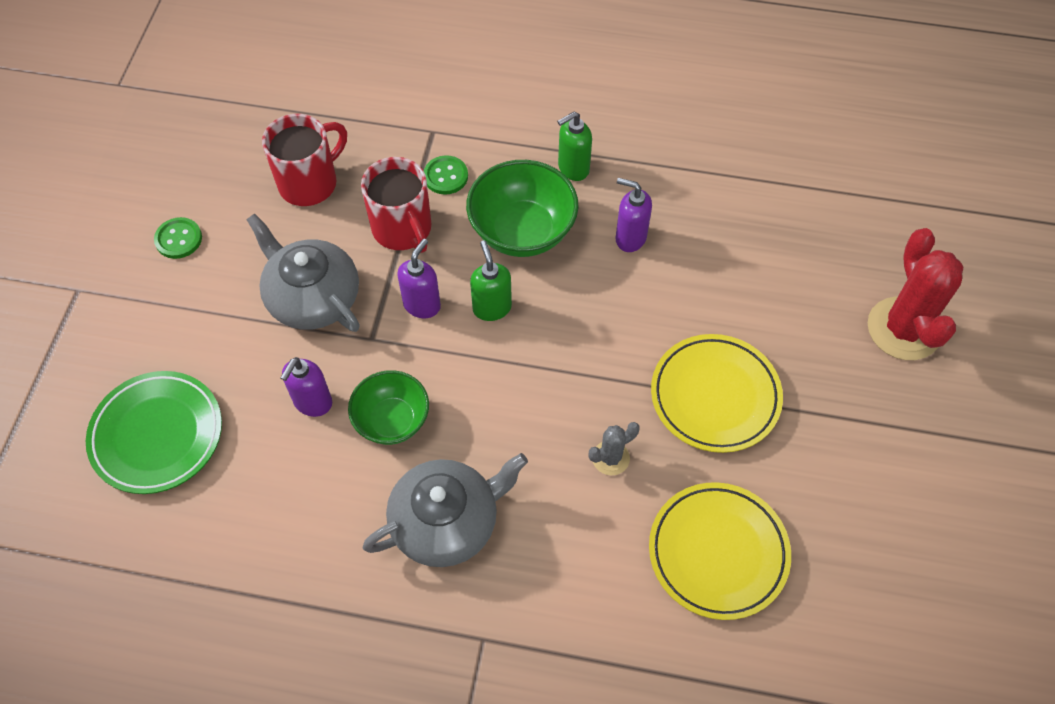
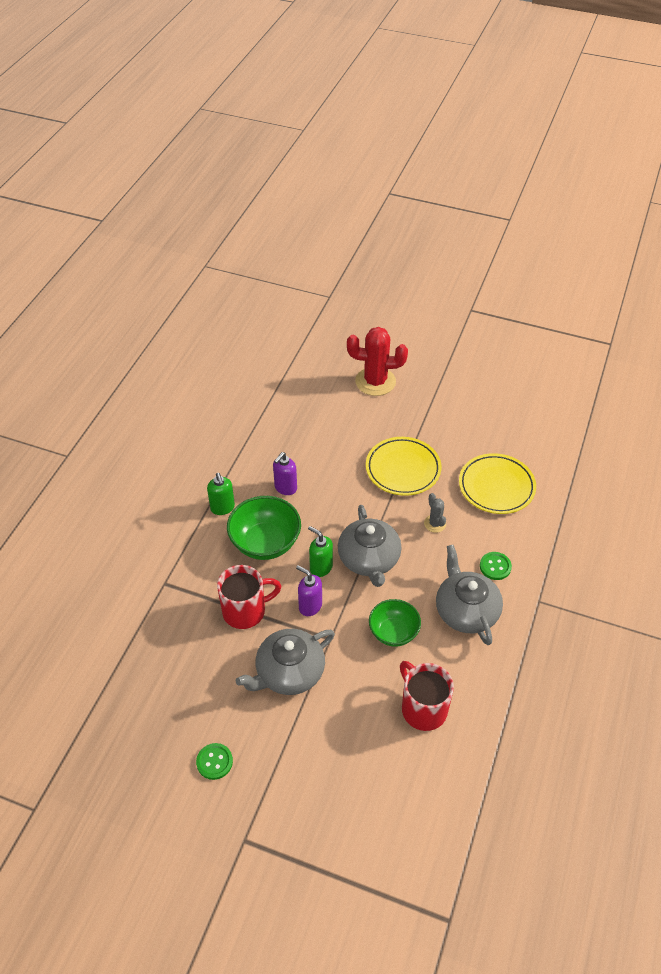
camera: 80 degrees left, 10 degrees down
green plate [86,371,222,494] -> none
red mug [262,114,347,206] -> red mug moved to [400,661,454,731]
purple soap dispenser [280,357,332,417] -> none
green button [424,155,468,195] -> green button moved to [480,552,512,580]
green soap dispenser [470,241,512,321] -> green soap dispenser turned 45 degrees clockwise [308,526,333,577]
none -> grey teapot [338,505,402,587]

